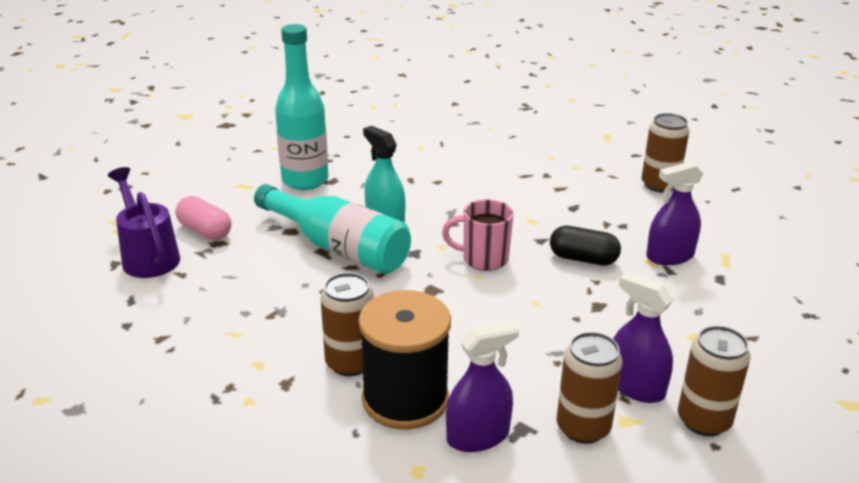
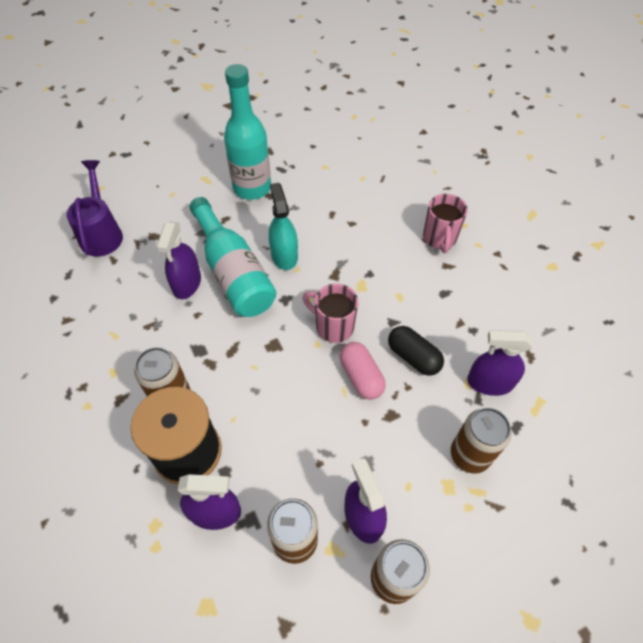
camera: 25 degrees right, 25 degrees up
pink capsule [175,196,231,240] -> pink capsule moved to [340,342,386,400]
brown can [642,113,689,193] -> brown can moved to [451,408,511,474]
none -> purple spray bottle [156,221,201,299]
none -> pink mug [423,194,468,253]

